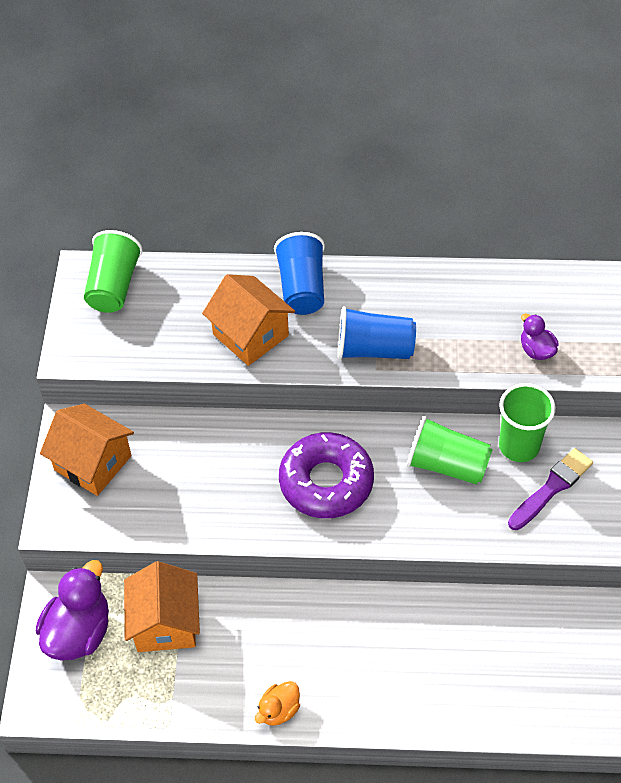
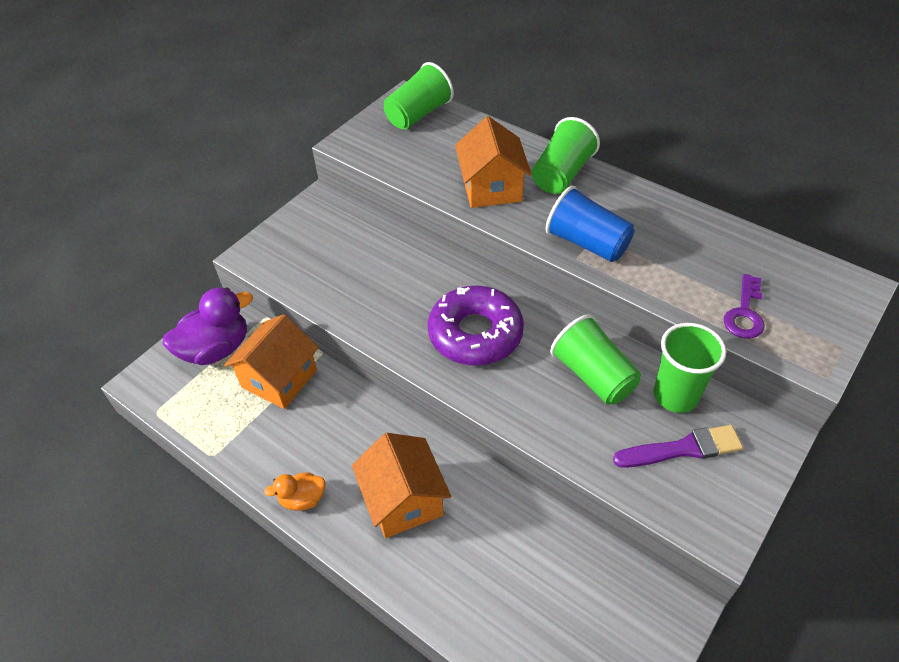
camera: 35 degrees right, 5 degrees down
orange house [40,404,134,496] -> orange house moved to [352,433,451,538]
blue cup [274,232,325,315] -> green cup [532,117,600,194]
purple duck [521,314,559,360] -> purple key [724,274,765,339]

